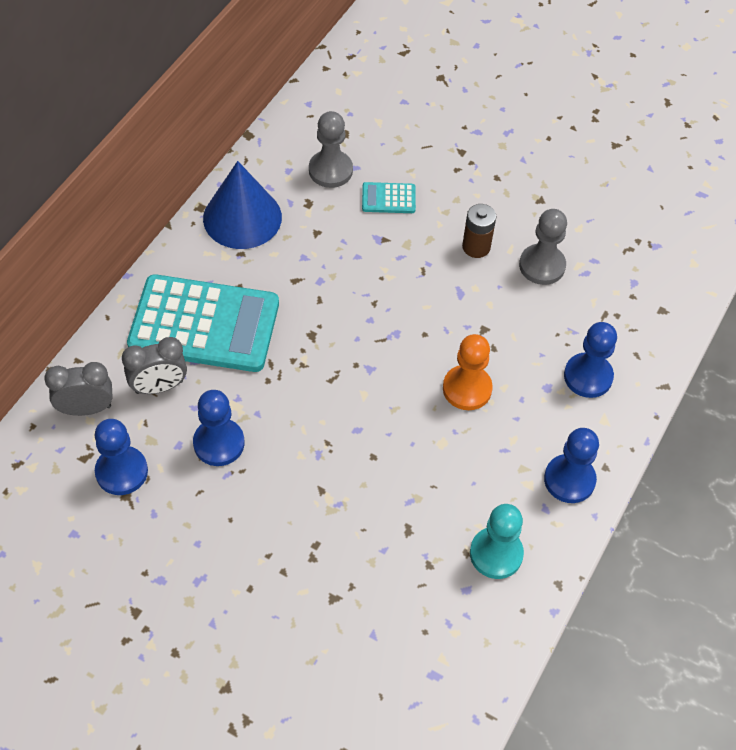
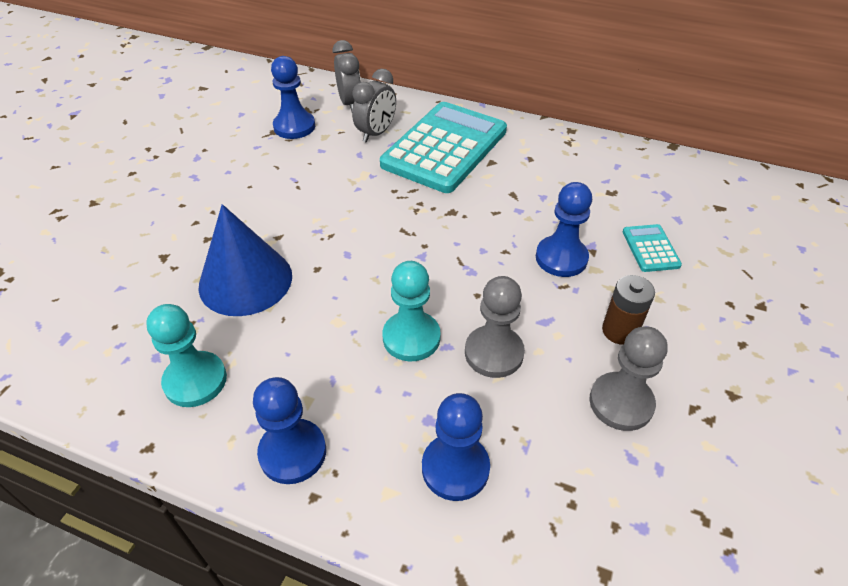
camera: 85 degrees right, 10 degrees down
grey clock [122,337,187,394] -> grey clock turned 120 degrees counterclockwise [352,69,396,143]
turquoise calculator [127,274,279,372] -> turquoise calculator turned 150 degrees counterclockwise [380,102,507,193]
blue pawn [193,390,245,466] -> blue pawn moved to [536,182,592,277]
blue cone [203,161,282,249] -> blue cone moved to [198,204,292,316]
grey pawn [309,111,353,188] -> grey pawn moved to [465,276,525,378]
orange pawn [443,334,493,410] -> turquoise pawn [383,261,441,361]

